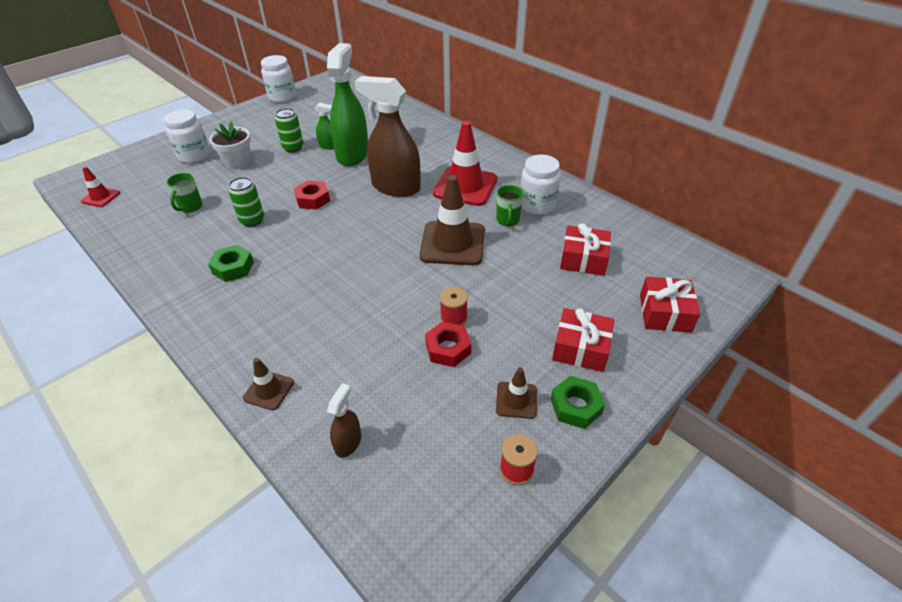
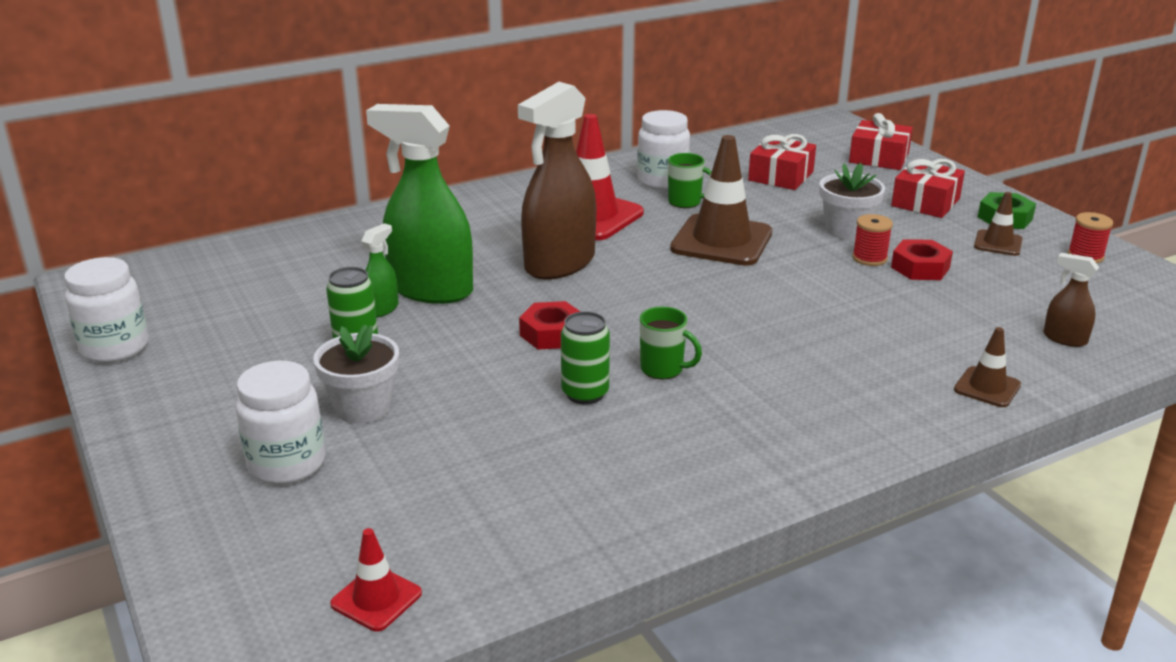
camera: 75 degrees left, 15 degrees down
green mug [166,173,202,213] -> green mug moved to [640,307,702,379]
green nut [208,245,254,282] -> none
none -> white flower pot [820,163,885,239]

